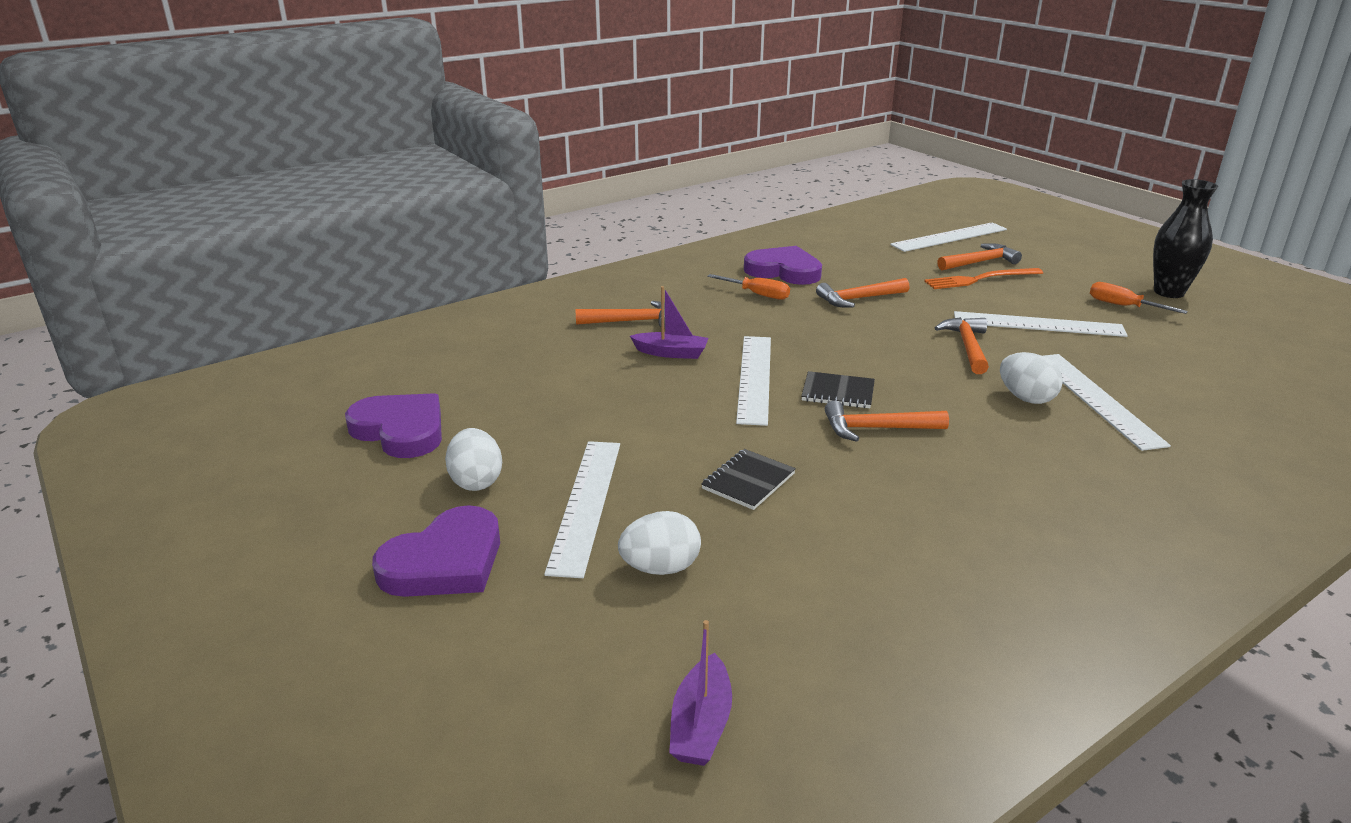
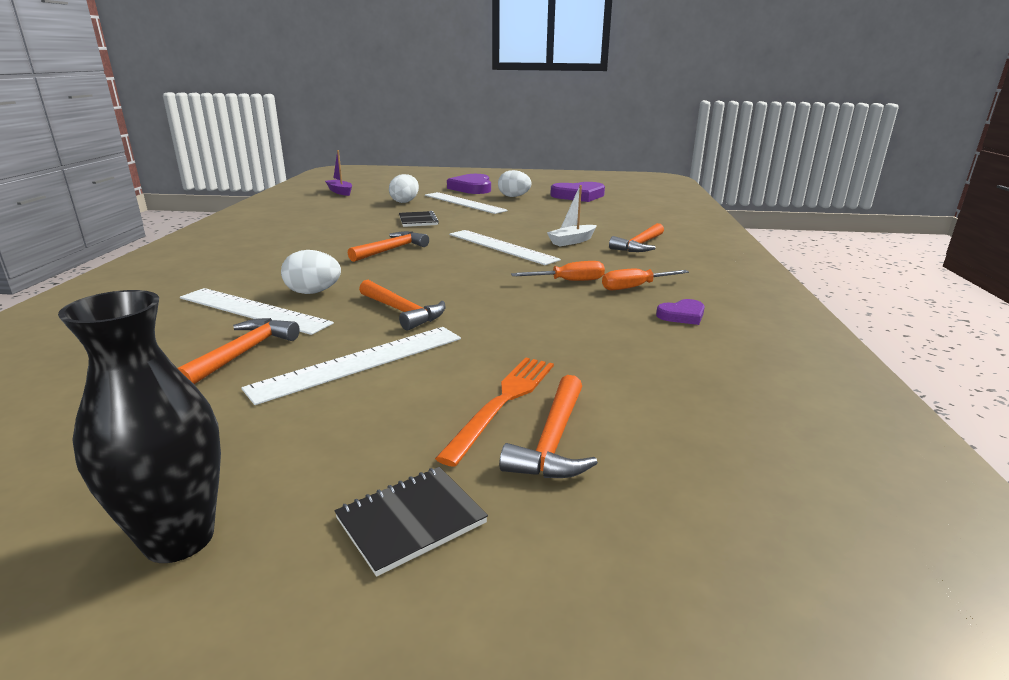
camera: 130 degrees right, 5 degrees down
purple boat [630,286,709,359] -> white boat [547,185,596,246]
purple heart [744,246,822,285] -> purple heart [656,299,705,325], size x0.51
black notebook [801,371,875,408] -> black notebook moved to [334,467,488,577]
orange hammer [816,278,909,308] -> orange hammer moved to [178,318,300,384]
white ruler [890,223,1007,252] -> none
orange screwdriver [1090,282,1188,314] -> orange screwdriver moved to [511,261,605,281]

